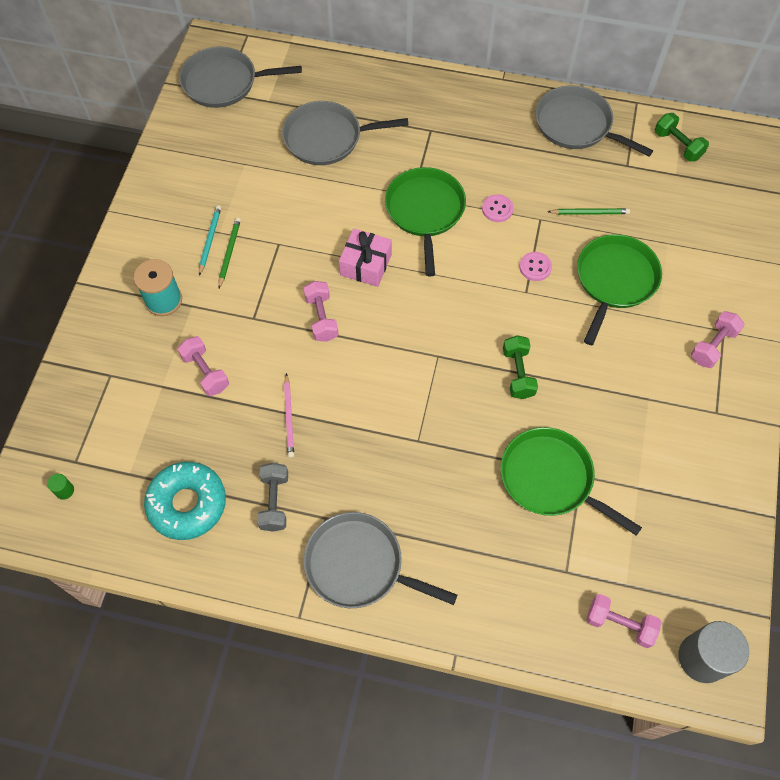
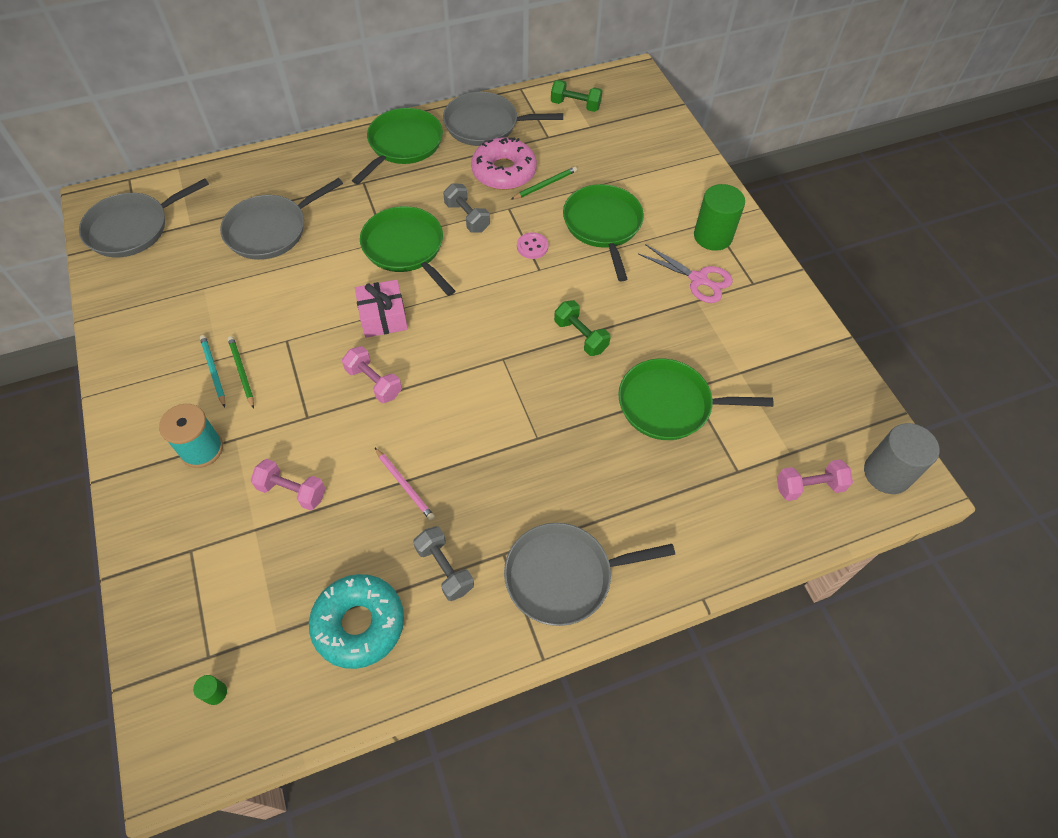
camera: 35 degrees left, 5 degrees down
pink button [482,194,514,222] -> grey dumbbell [443,183,490,233]
pink dumbbell [691,311,745,368] -> green cylinder [694,184,745,251]
none -> green pan [352,108,443,184]
none -> pink donut [471,137,537,190]
none -> pink scissors [638,244,733,303]

